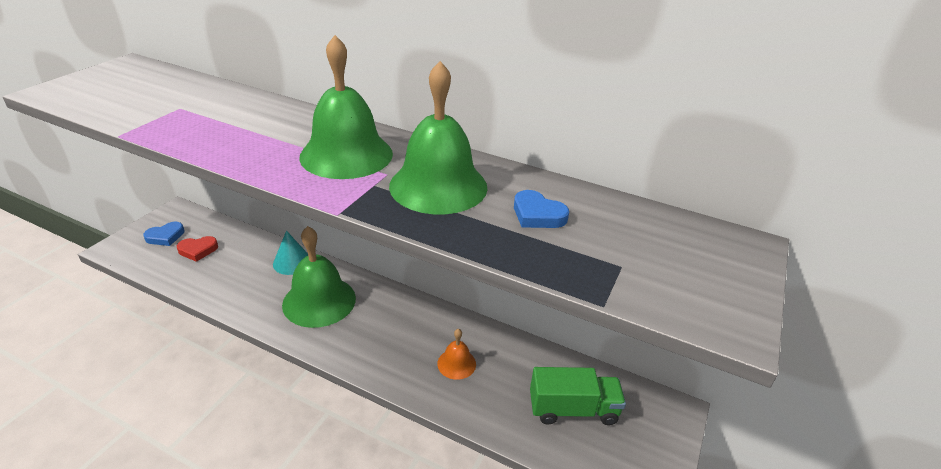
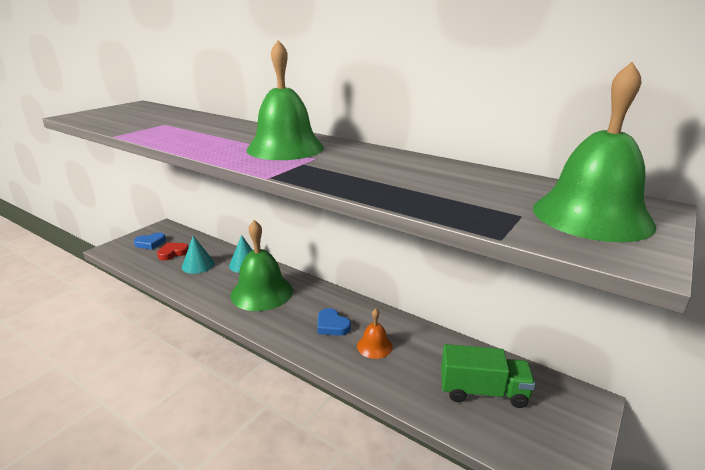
camera: 10 degrees right, 10 degrees down
red heart [177,236,218,262] -> red heart turned 150 degrees clockwise [157,243,189,261]
green bell [389,61,488,214] -> green bell moved to [533,62,656,242]
blue heart [514,190,569,228] -> blue heart moved to [318,308,351,336]
none -> turquoise cone [182,236,215,274]

